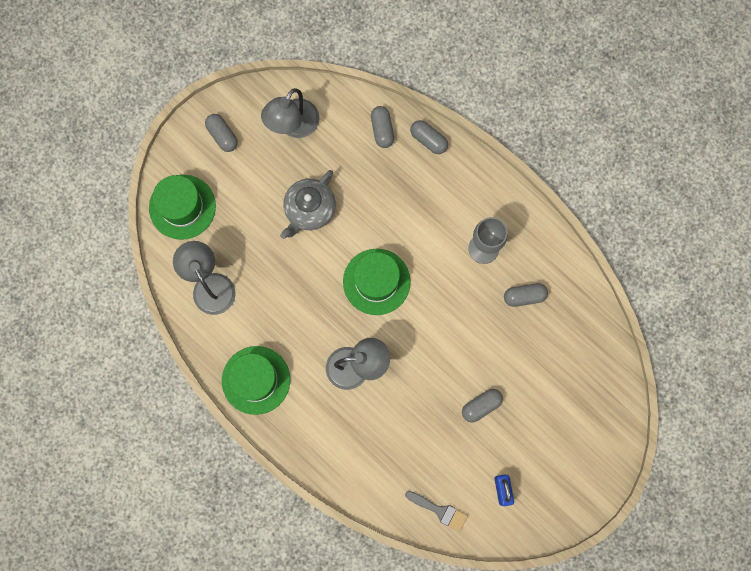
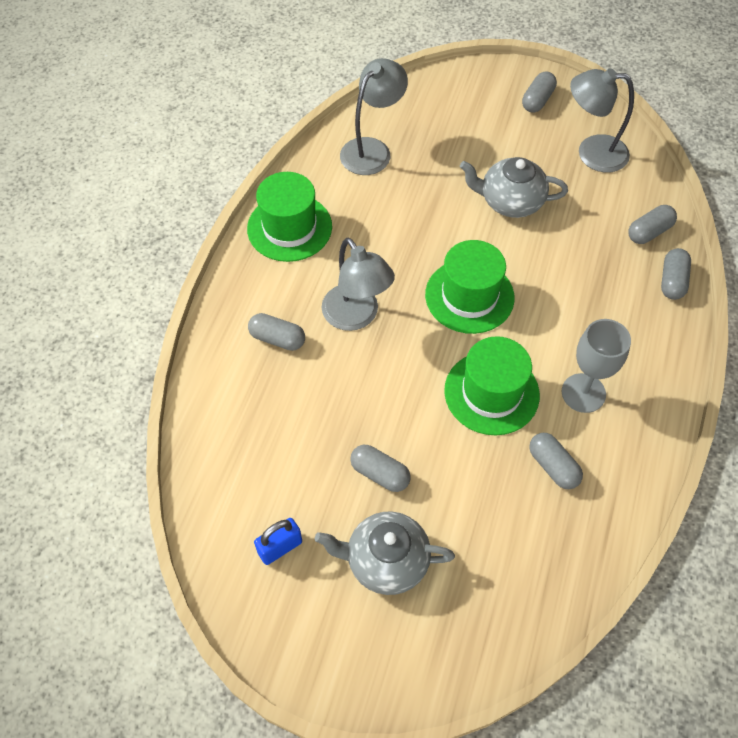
camera: 65 degrees right, 20 degrees down
green hat [149,175,216,240] -> green hat moved to [444,336,540,435]
grey brush [405,491,468,532] -> none
none -> grey capsule [248,313,305,351]
none -> grey teapot [315,511,455,595]

